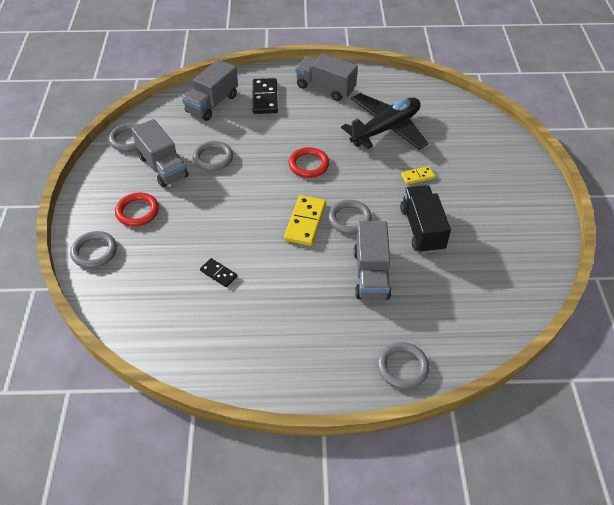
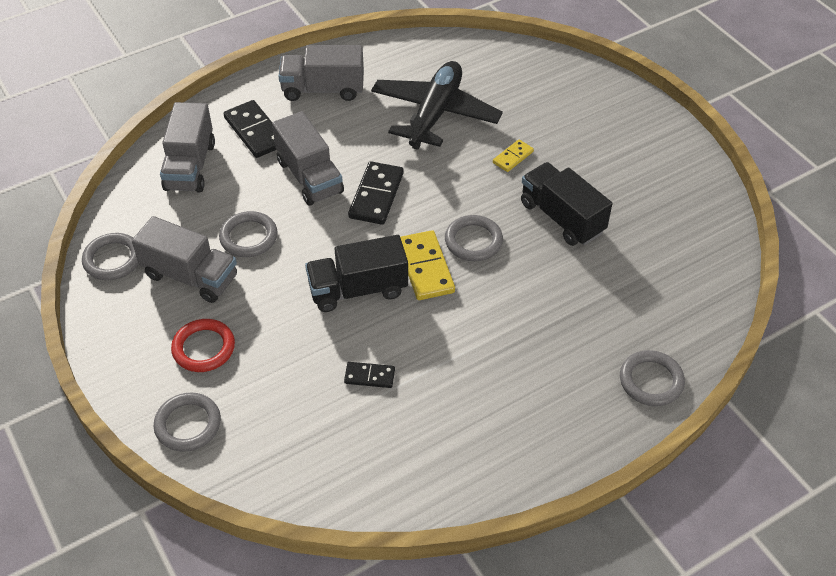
camera: 30 degrees left, 0 degrees up
red ring [289,147,329,178] -> black domino [348,161,404,225]
grey truck [354,221,391,300] -> grey truck moved to [272,111,344,206]
none -> black truck [305,235,408,312]

